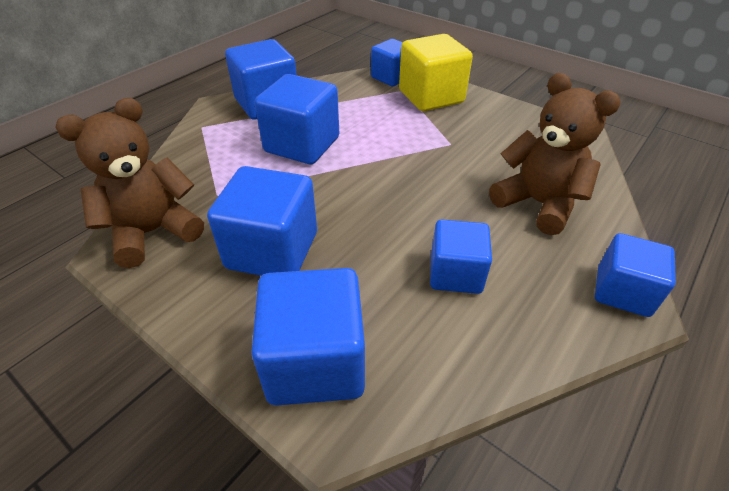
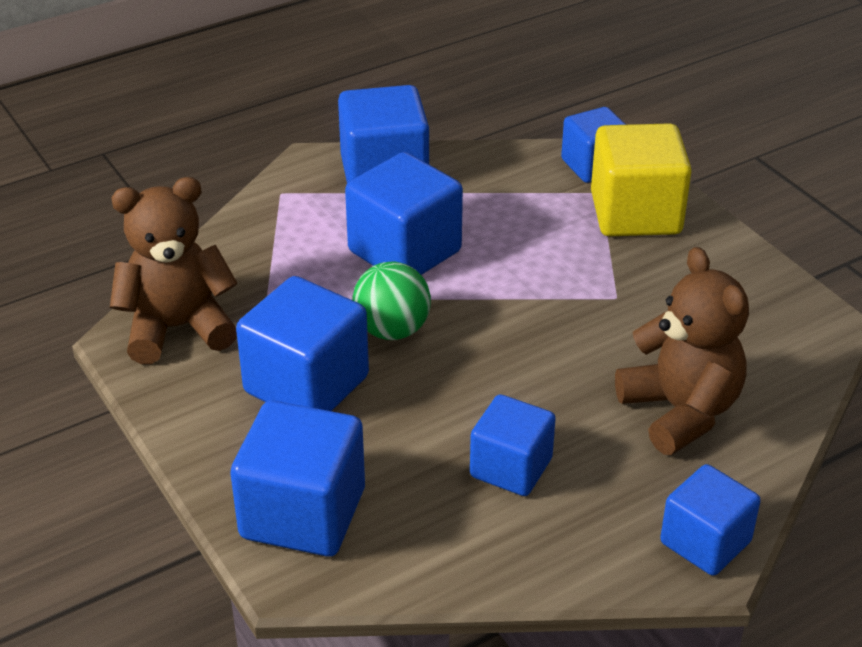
camera: 20 degrees right, 5 degrees down
none -> green ball [352,262,431,340]

